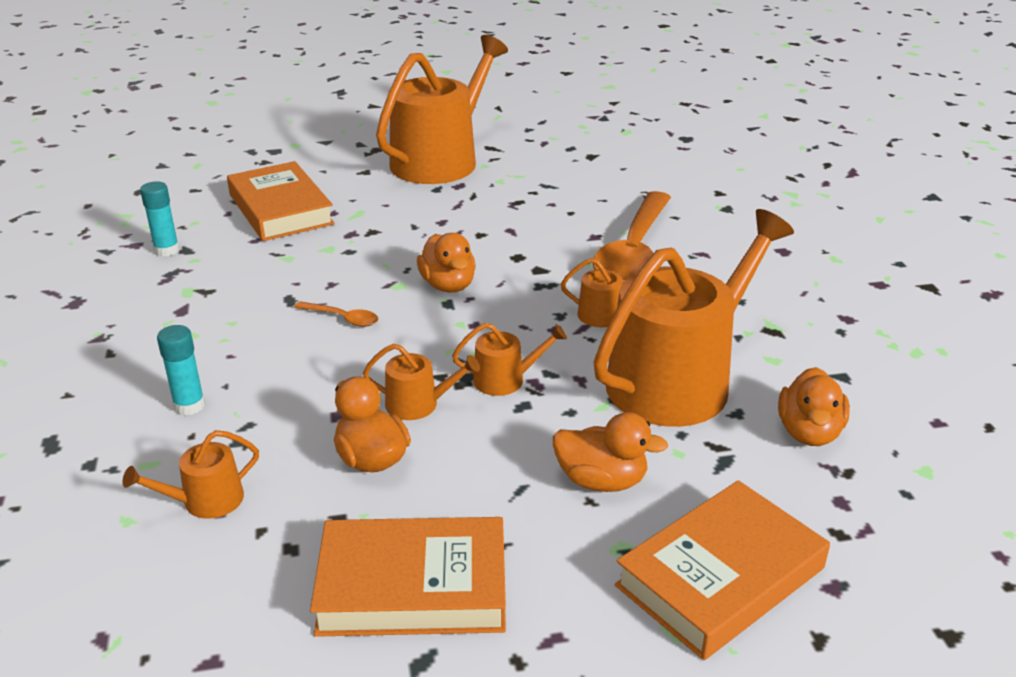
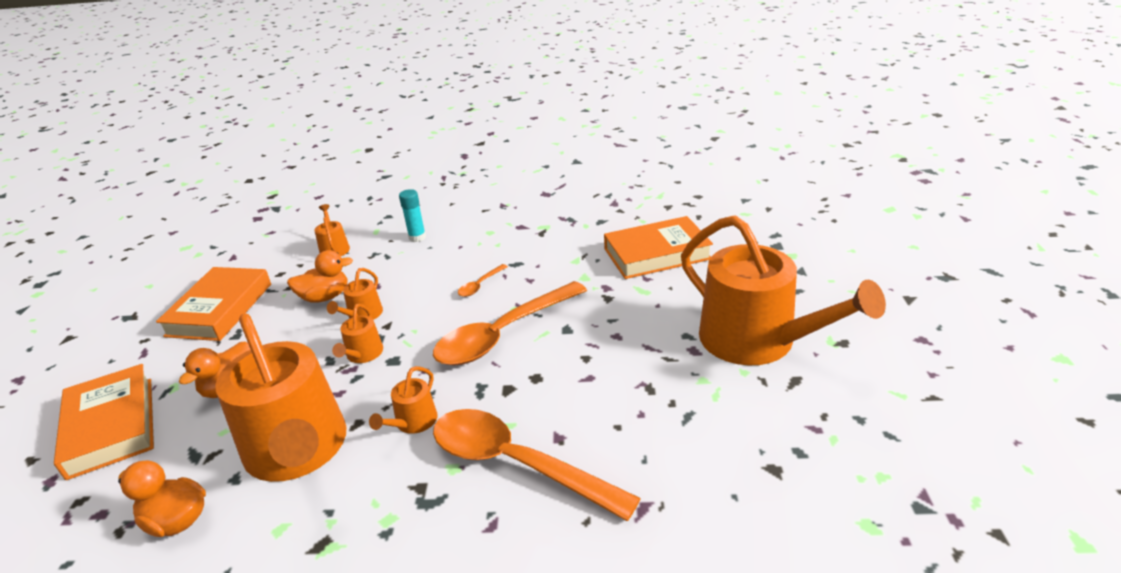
camera: 105 degrees right, 0 degrees up
turquoise glue stick [140,181,180,257] -> none
orange duck [417,233,476,293] -> orange spoon [433,281,587,365]

